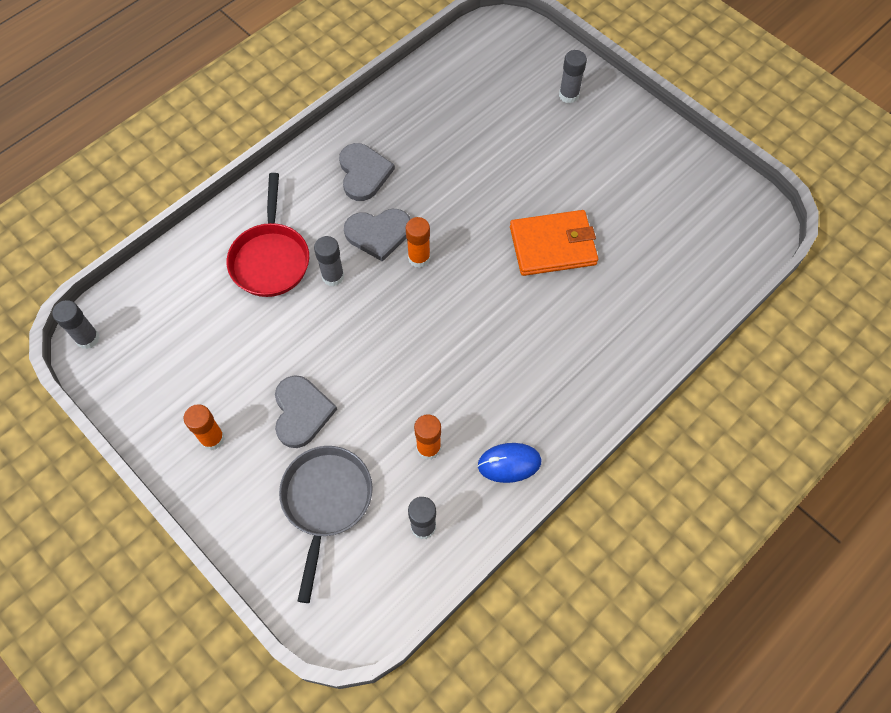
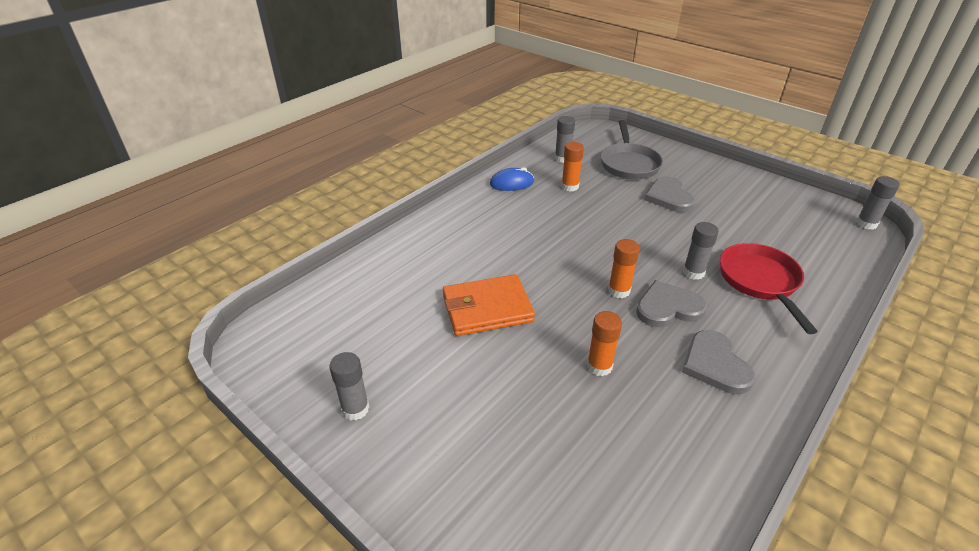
camera: 175 degrees right, 25 degrees down
orange glue stick [184,404,225,450] -> orange glue stick moved to [587,311,622,376]
grey glue stick [559,50,587,103] -> grey glue stick moved to [329,352,369,420]

